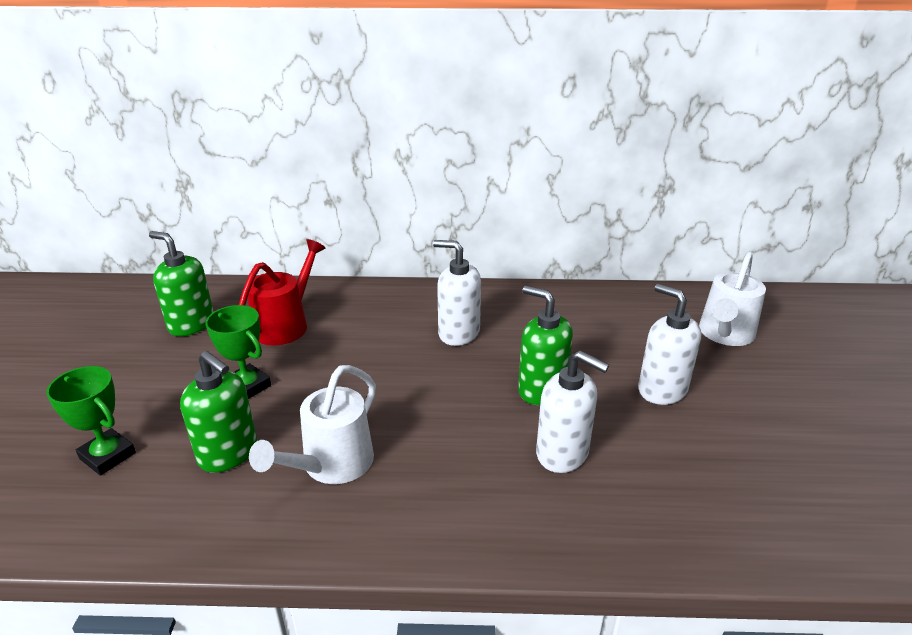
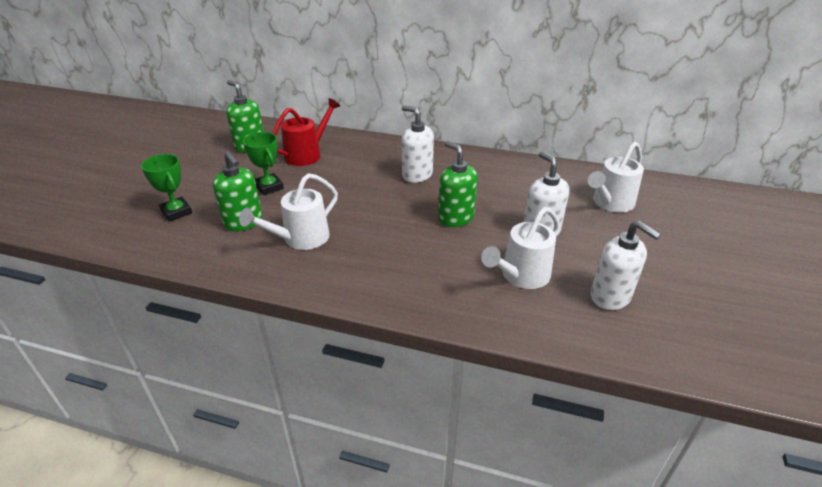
camera: 15 degrees right, 5 degrees up
white soap dispenser [536,350,609,473] -> white soap dispenser moved to [591,221,661,310]
none -> white watering can [481,207,560,289]

